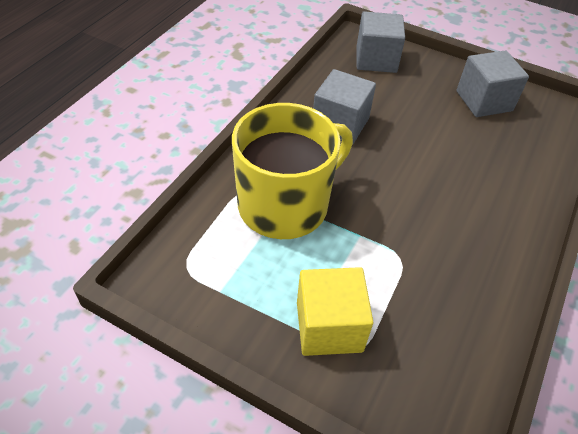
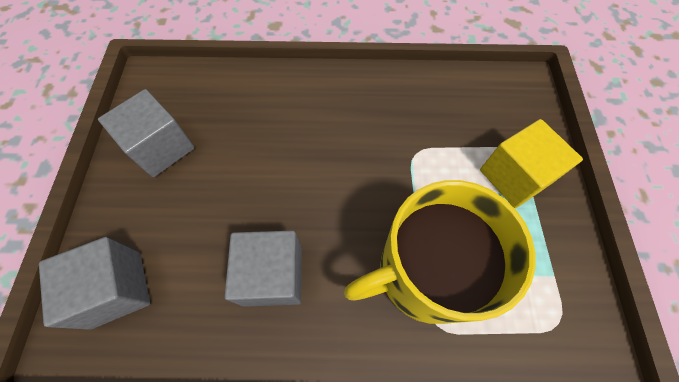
camera: 115 degrees left, 15 degrees up
yellow mug [232,103,353,239] -> yellow mug turned 45 degrees counterclockwise [344,180,536,324]

